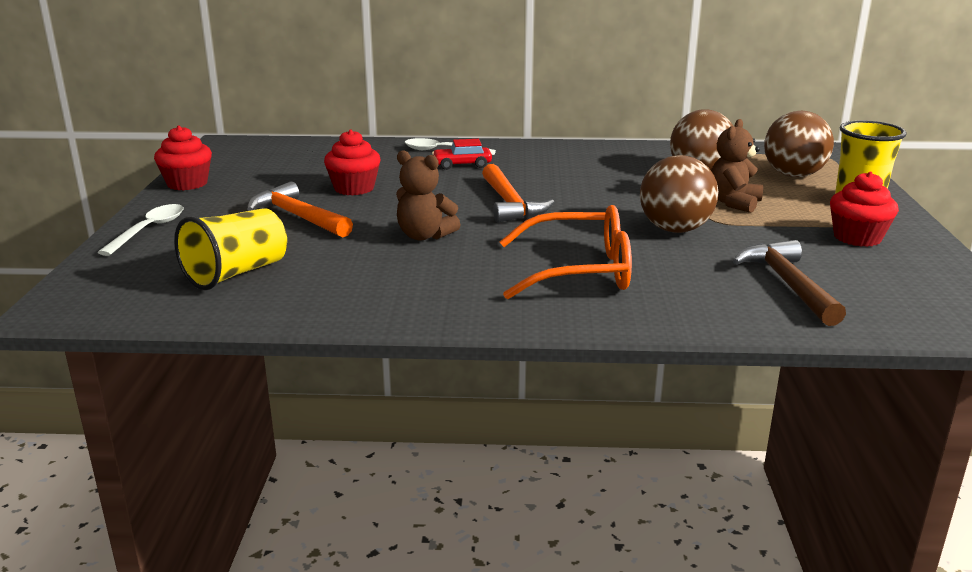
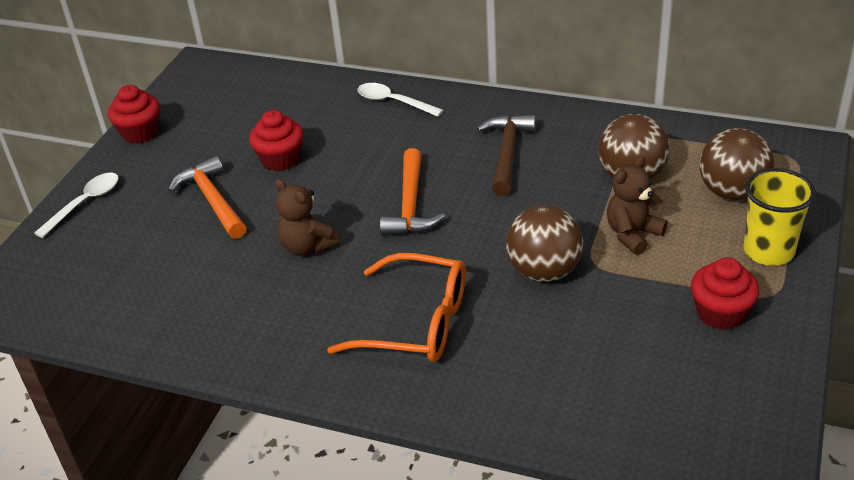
camera: 20 degrees right, 15 degrees up
yellow cup [174,208,287,290] -> none
red car [432,139,492,170] -> none
brown hammer [733,240,846,326] -> brown hammer moved to [477,115,536,196]

